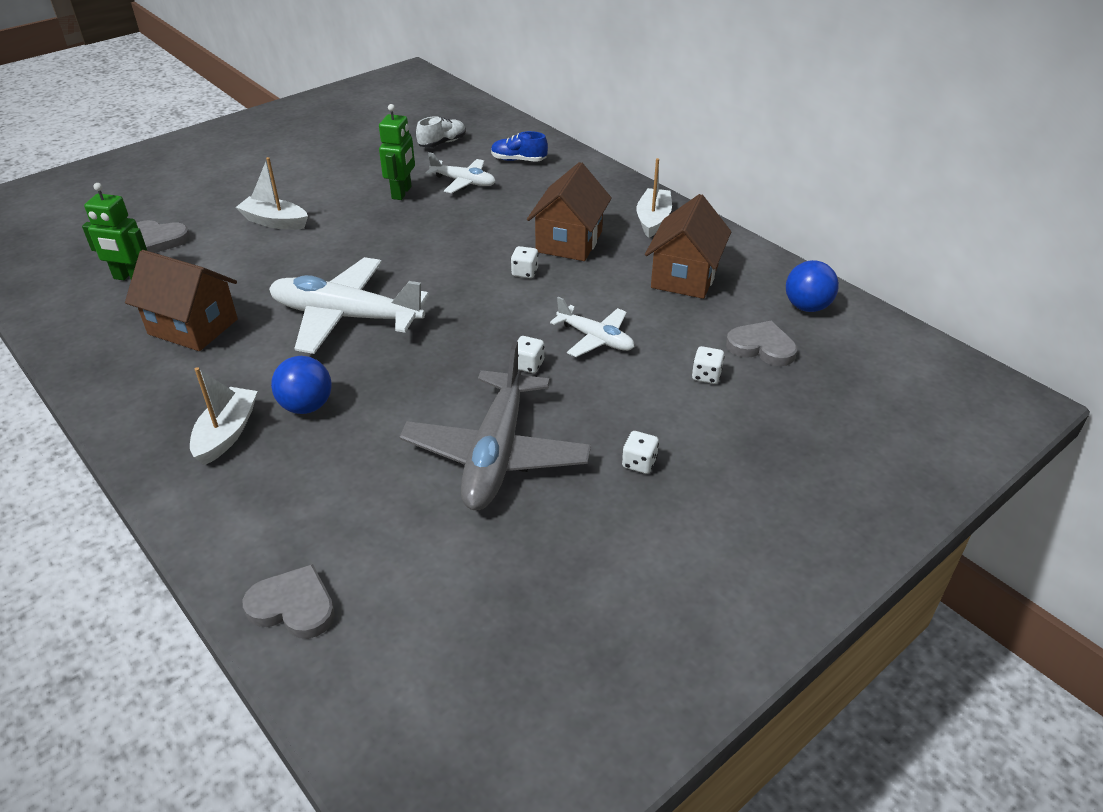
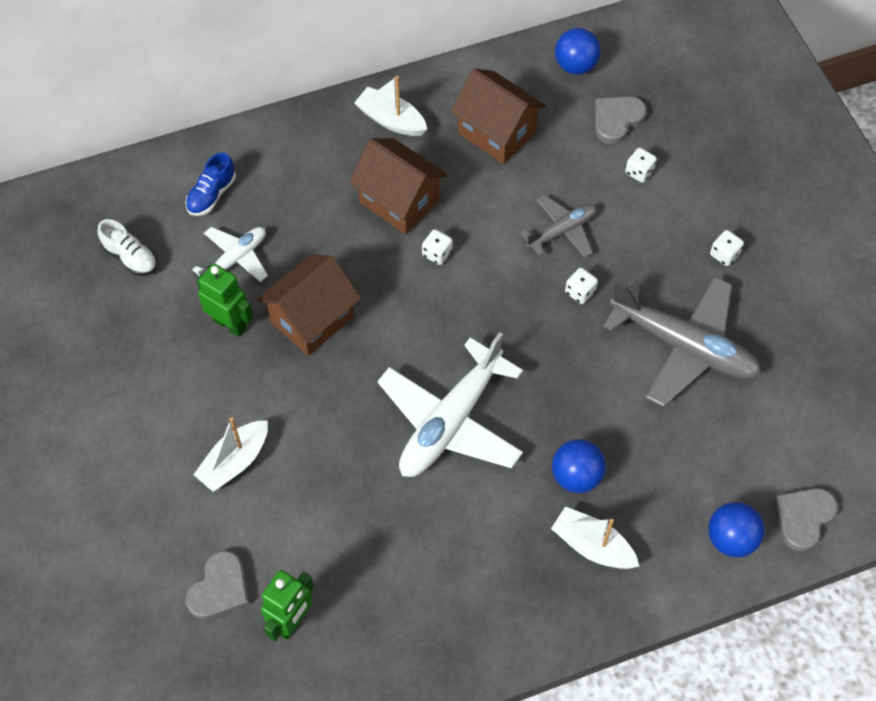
camera: 70 degrees left, 20 degrees up
brown house [125,250,238,351] -> brown house moved to [257,254,361,356]
white shoe [416,116,466,148] -> white shoe turned 150 degrees clockwise [98,219,157,276]
white plane [550,297,635,357] -> grey plane [520,195,597,258]
none -> blue ball [708,502,765,557]

